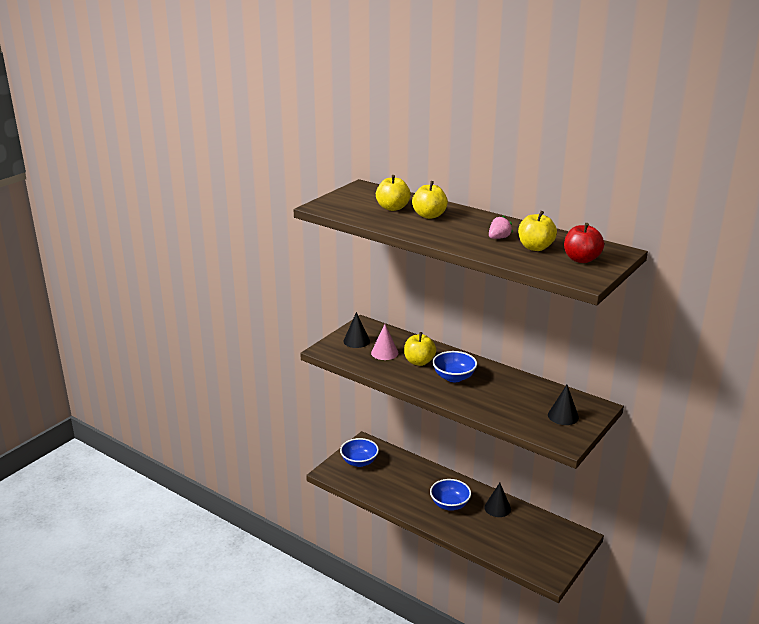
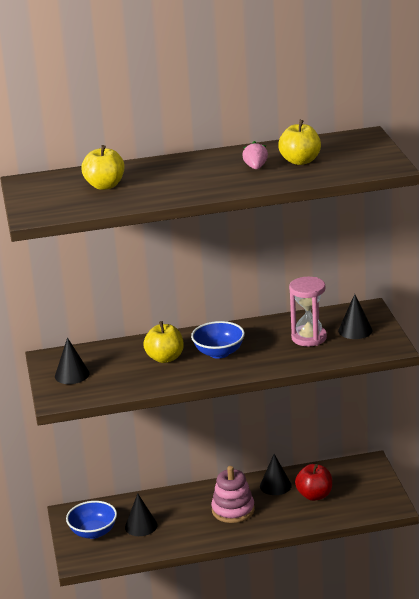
camera: 45 degrees left, 0 degrees up
pink cone [371,324,398,360] -> none
yellow apple [412,181,448,219] -> none
blue bowl [430,479,471,511] -> pink stacking toy [211,466,255,523]
red apple [564,223,604,263] -> red apple moved to [295,464,332,501]
none -> black cone [125,493,157,536]
none -> pink hourglass [289,277,327,346]

